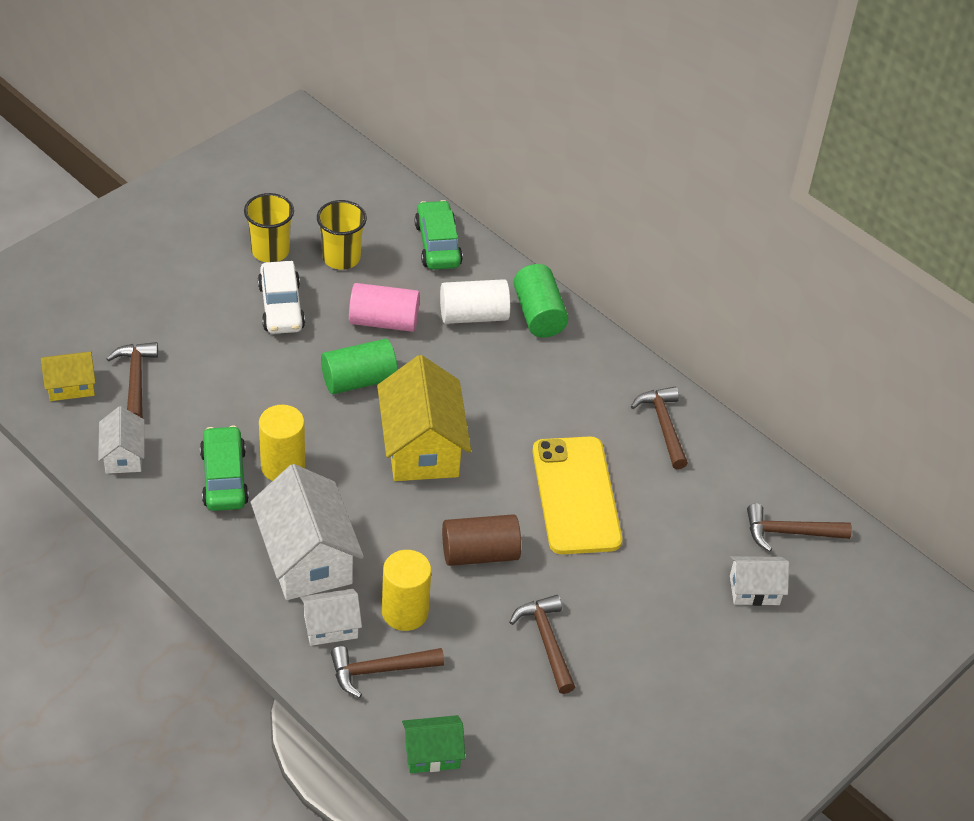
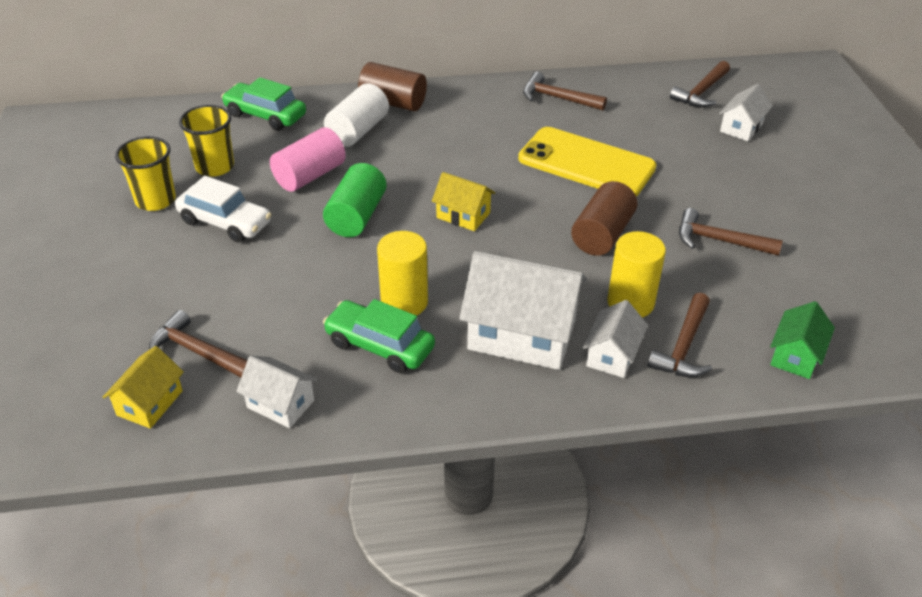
camera: 50 degrees left, 5 degrees down
yellow house [377,355,471,481] -> yellow house [432,172,495,231], size x0.53
green cylinder [513,264,569,338] -> brown cylinder [358,62,427,111]

